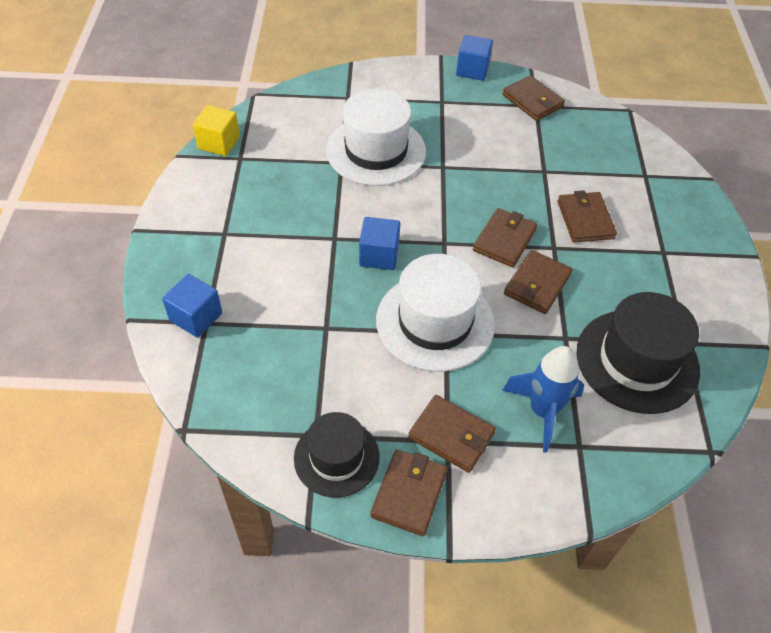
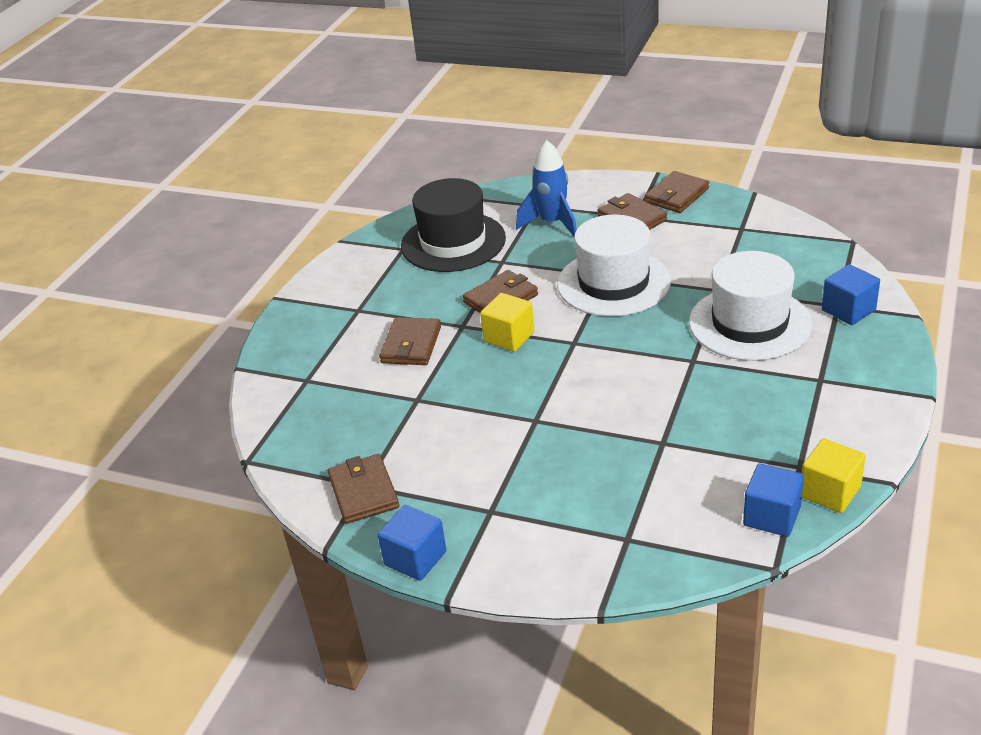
camera: 155 degrees left, 15 degrees down
black hat [294,412,380,498] -> none
white hat [326,89,426,186] -> white hat moved to [689,251,812,361]
blue cube [359,217,400,270] -> blue cube moved to [743,463,804,537]
brown wallet [473,208,537,267] -> yellow cube [480,293,534,352]

